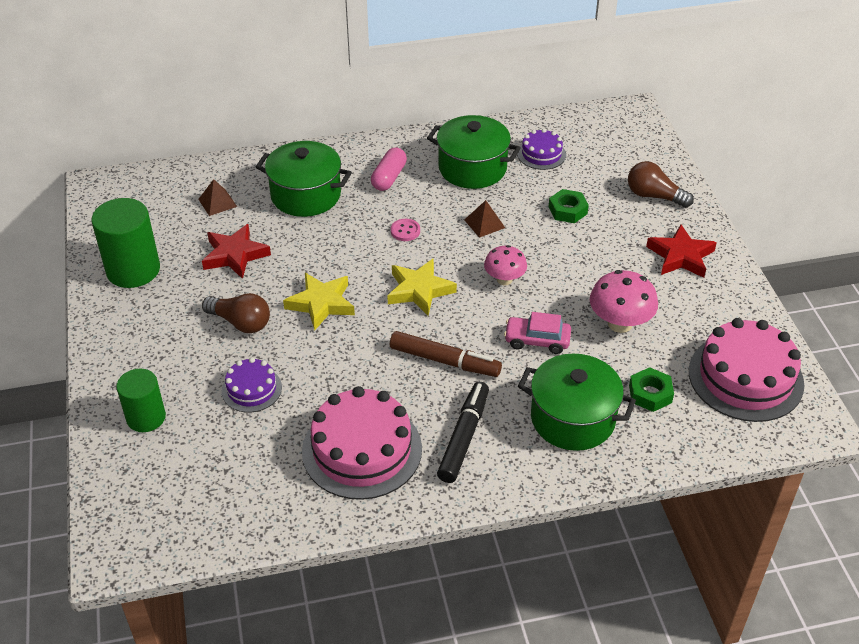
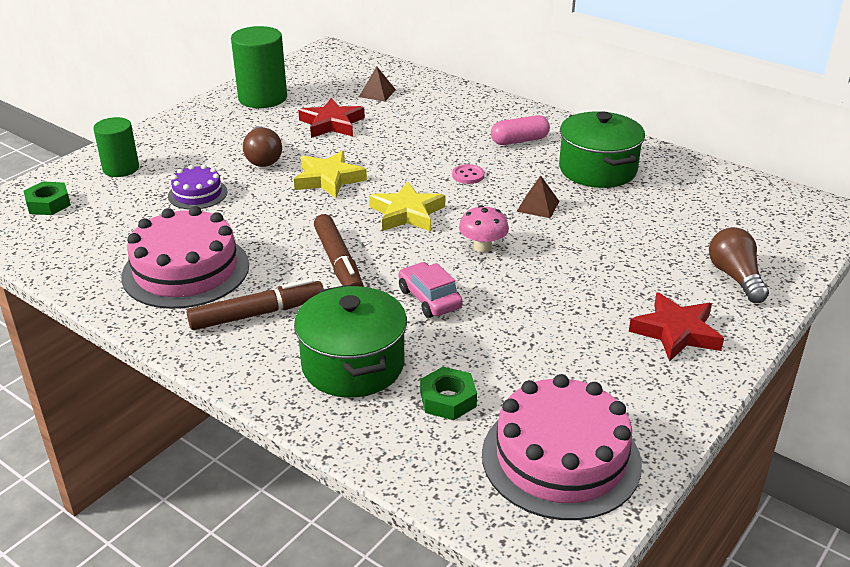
camera: 50 degrees right, 10 degrees down
green pot [256,141,352,217] -> none
black marker [437,382,489,483] -> brown marker [187,278,324,330]
purple cake [517,129,566,170] -> none
green nut [549,189,589,223] -> green nut moved to [24,181,71,215]
pink mushroom [590,270,658,333] -> none

